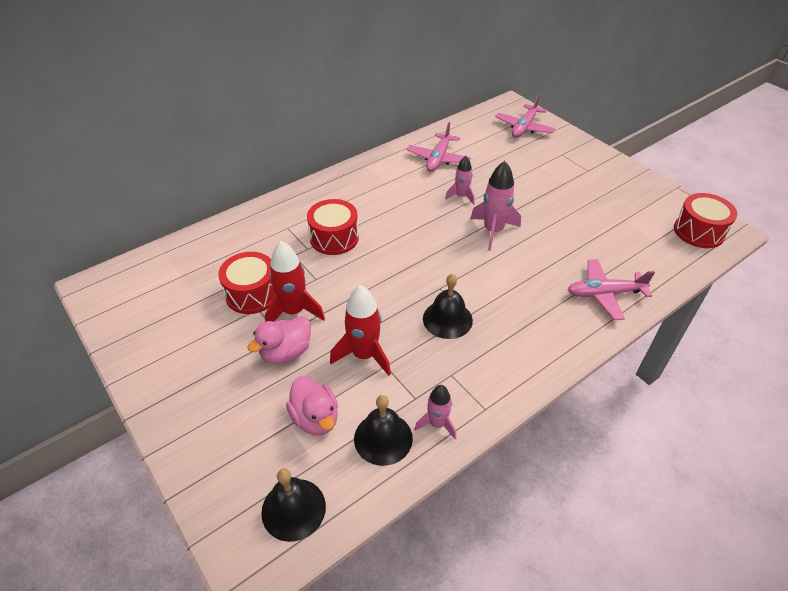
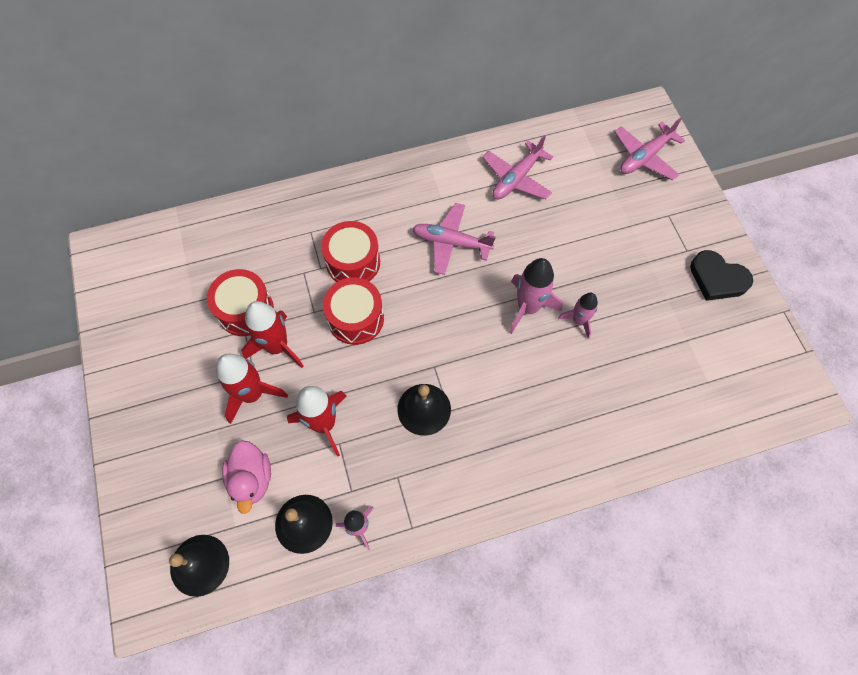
camera: 20 degrees right, 20 degrees up
pink duck [247,316,311,364] -> red rocket [216,353,288,424]
pink rocket [445,156,475,205] -> pink rocket moved to [558,293,598,339]
pink plane [568,259,655,320] -> pink plane moved to [412,203,496,275]
red drum [674,193,737,248] -> red drum moved to [323,277,384,345]
none -> black heart [690,250,753,301]

